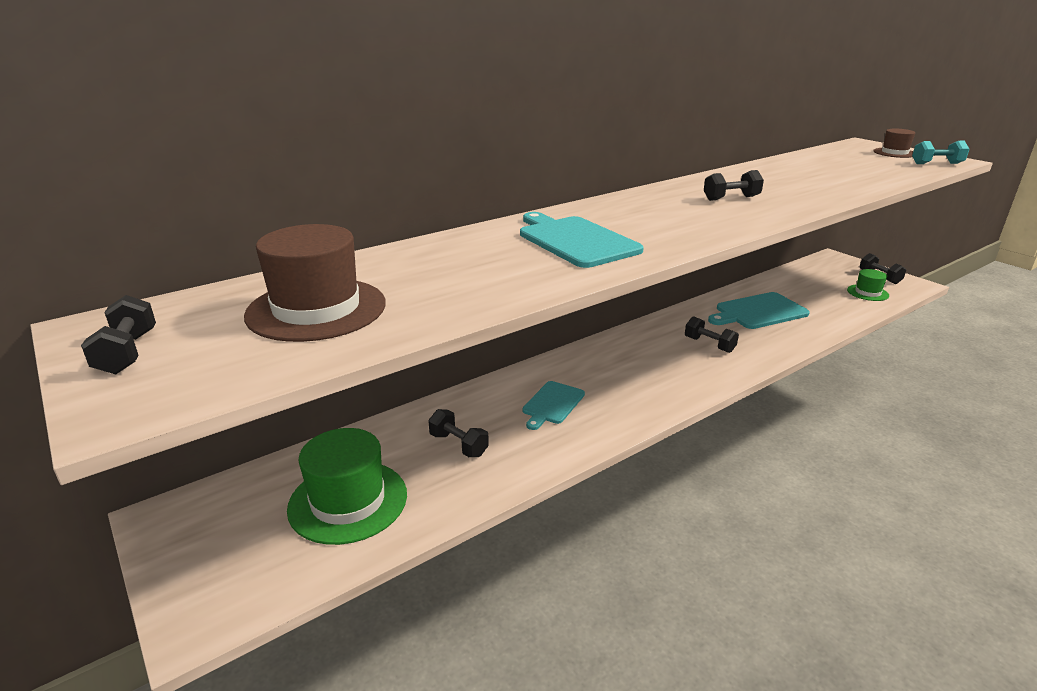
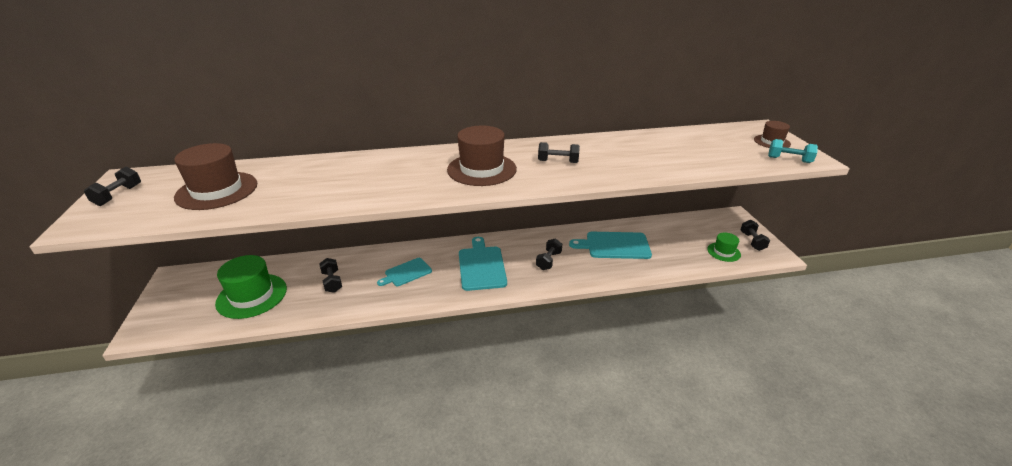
camera: 25 degrees right, 5 degrees up
turquoise cutting board [520,212,644,268] -> turquoise cutting board moved to [459,237,507,291]
black dumbbell [685,316,739,353] -> black dumbbell turned 45 degrees clockwise [536,238,562,270]
none -> brown hat [447,126,517,186]

